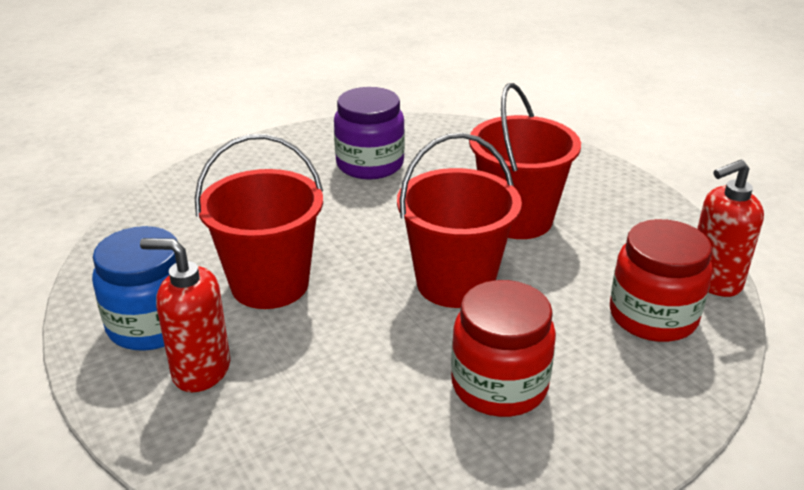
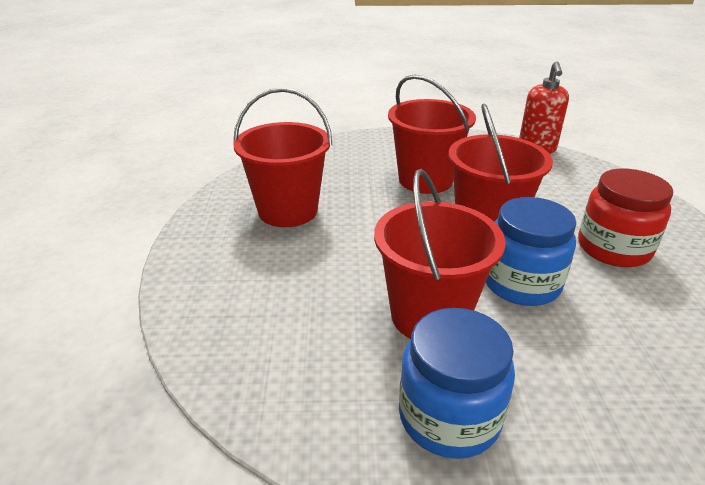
camera: 60 degrees left, 0 degrees up
red soap dispenser [140,238,230,392] -> none
purple jar [334,87,405,180] -> red bucket [233,88,332,227]
red jar [610,219,712,342] -> none
none -> blue jar [486,197,577,306]

